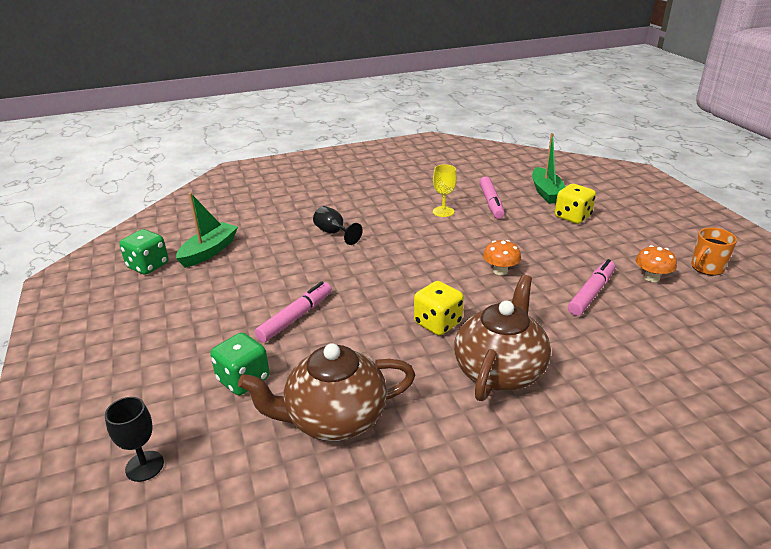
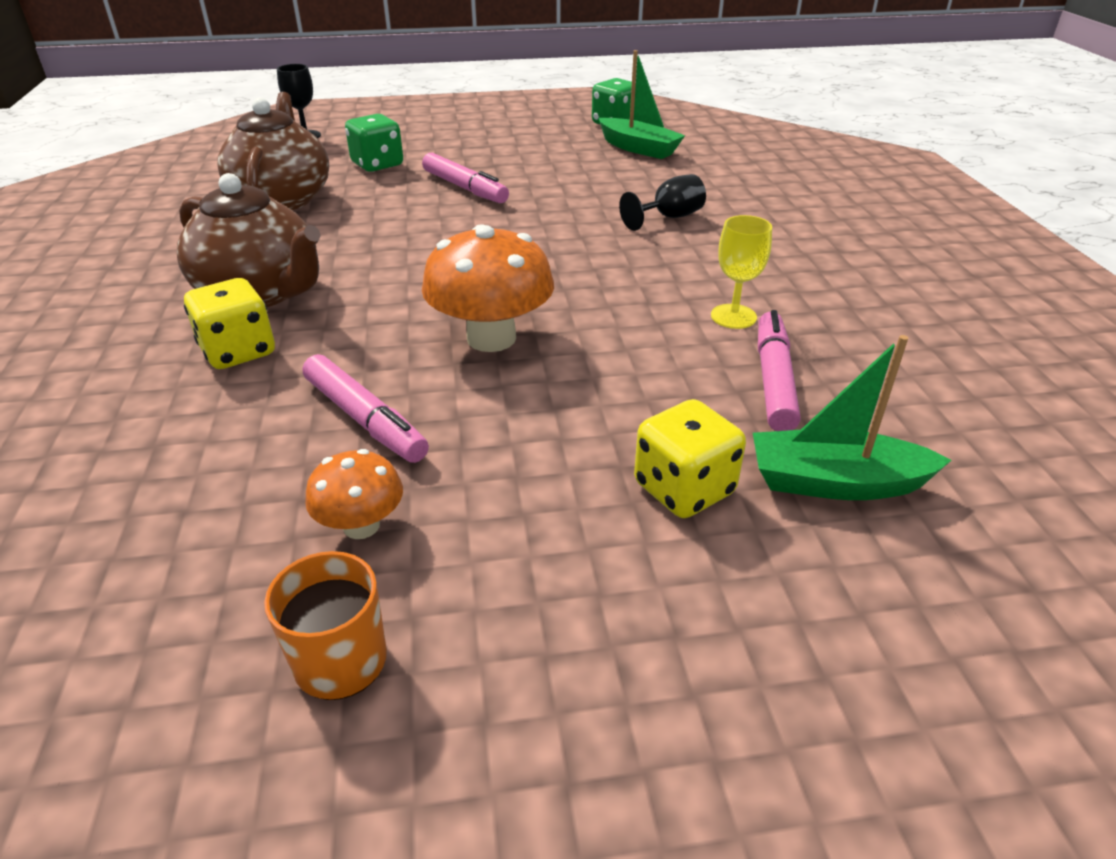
camera: 100 degrees right, 5 degrees up
yellow dice [414,281,464,336] -> yellow dice moved to [184,278,275,369]
pink marker [479,176,505,219] -> pink marker turned 90 degrees clockwise [758,310,800,431]
orange mushroom [483,240,521,275] -> orange mushroom [422,224,554,352], size x1.82

